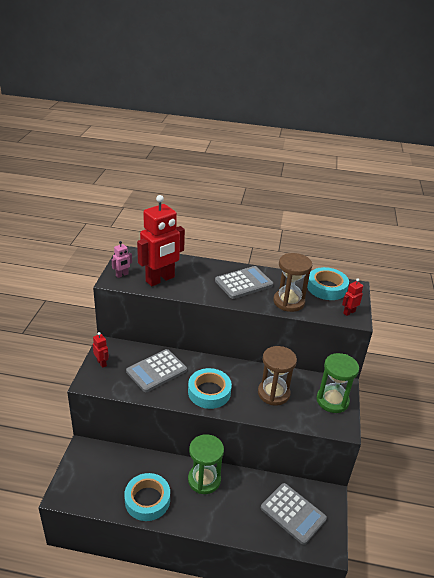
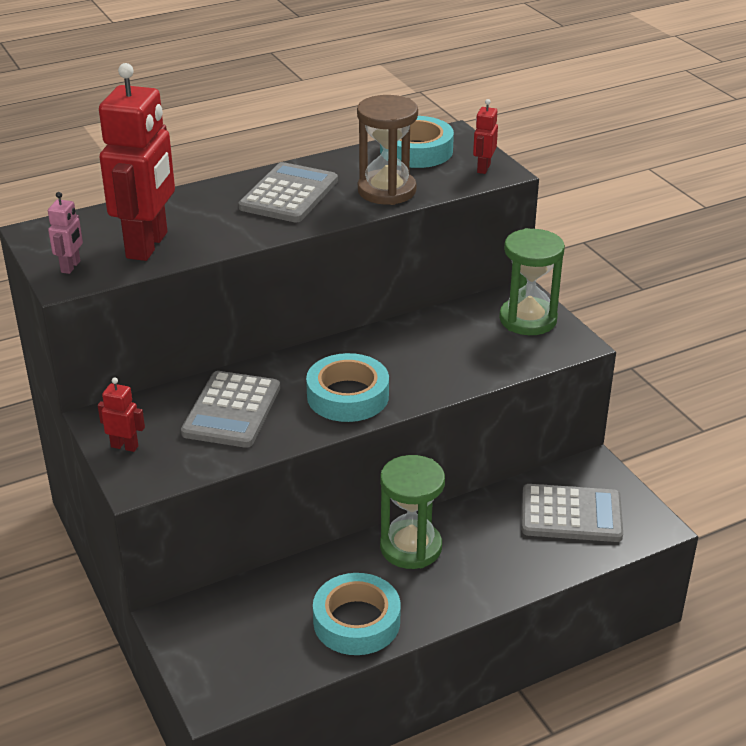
camera: 35 degrees left, 0 degrees up
brown hourglass [258,346,297,406] -> none

